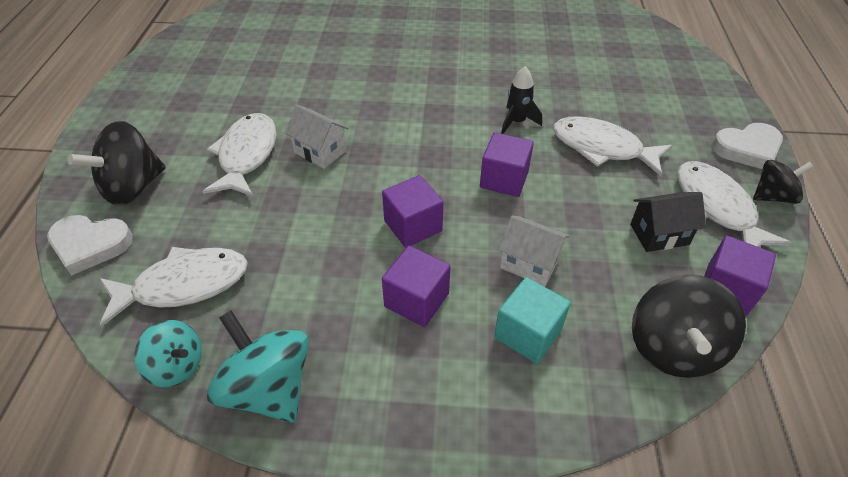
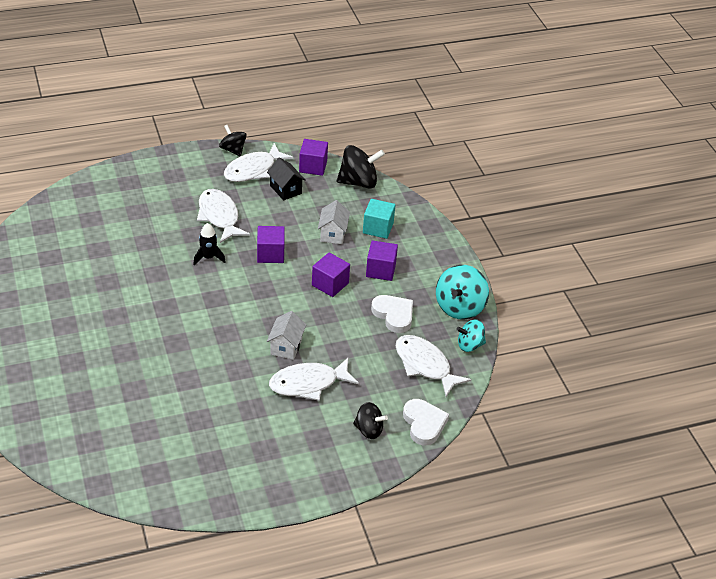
camera: 115 degrees left, 5 degrees down
black spinning top [67,121,165,206] -> black spinning top [353,402,388,439], size x0.62
turquoise spinning top [135,320,202,387] -> turquoise spinning top turned 105 degrees counterclockwise [456,319,486,352]
white fish [553,116,673,176] -> white fish turned 150 degrees clockwise [197,189,250,243]
white heart [712,123,783,169] -> white heart moved to [371,295,413,333]

